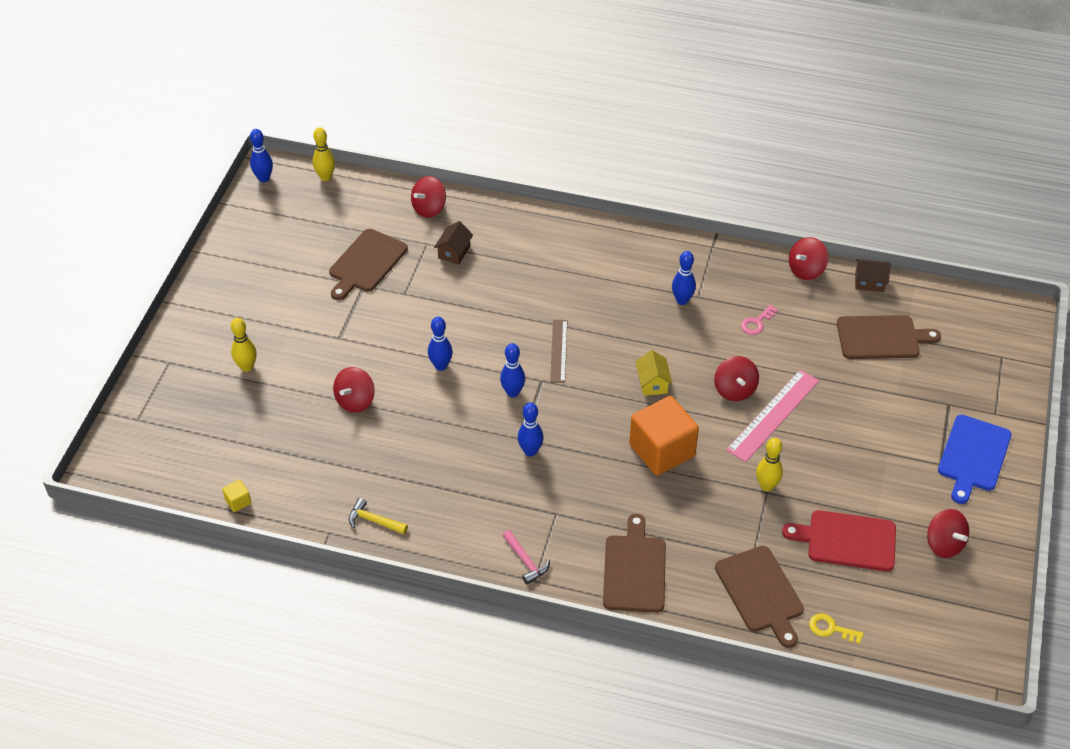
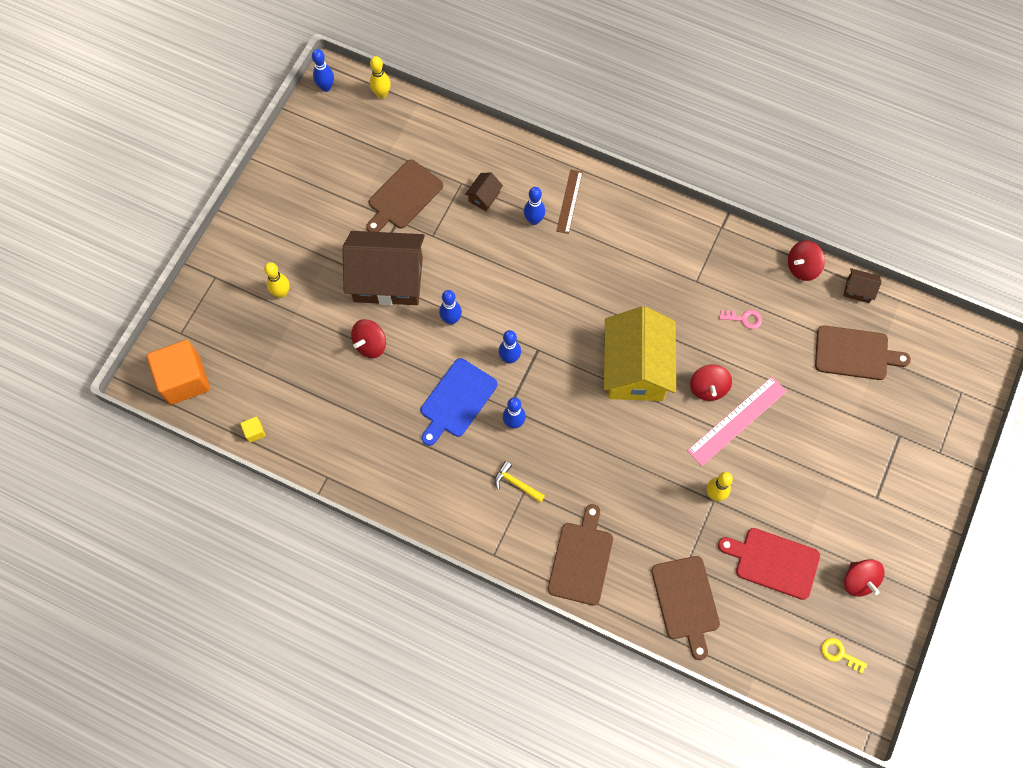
camera: 10 degrees right, 20 degrees up
yellow hammer [349,498,408,534] -> yellow hammer moved to [495,461,545,503]
red spinning top [411,176,446,218] -> none
pink hammer [503,530,550,585] -> none
brown ruler [550,320,568,383] -> brown ruler moved to [556,170,583,234]
orange cube [629,396,699,476] -> orange cube moved to [147,340,210,405]
yellow house [635,350,672,396] -> yellow house [604,306,676,401], size x2.46
blue bowling pin [672,251,696,305] -> blue bowling pin moved to [524,187,545,225]
pink key [741,305,778,335] -> pink key turned 135 degrees counterclockwise [719,310,762,329]
yellow key [809,613,864,644] -> yellow key moved to [821,638,867,674]
blue cutting board [938,415,1012,504] -> blue cutting board moved to [421,358,497,446]
none -> brown house [343,231,425,305]

